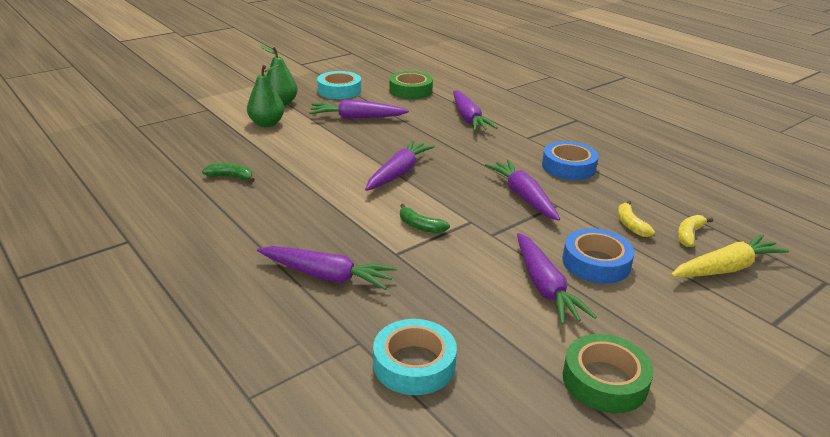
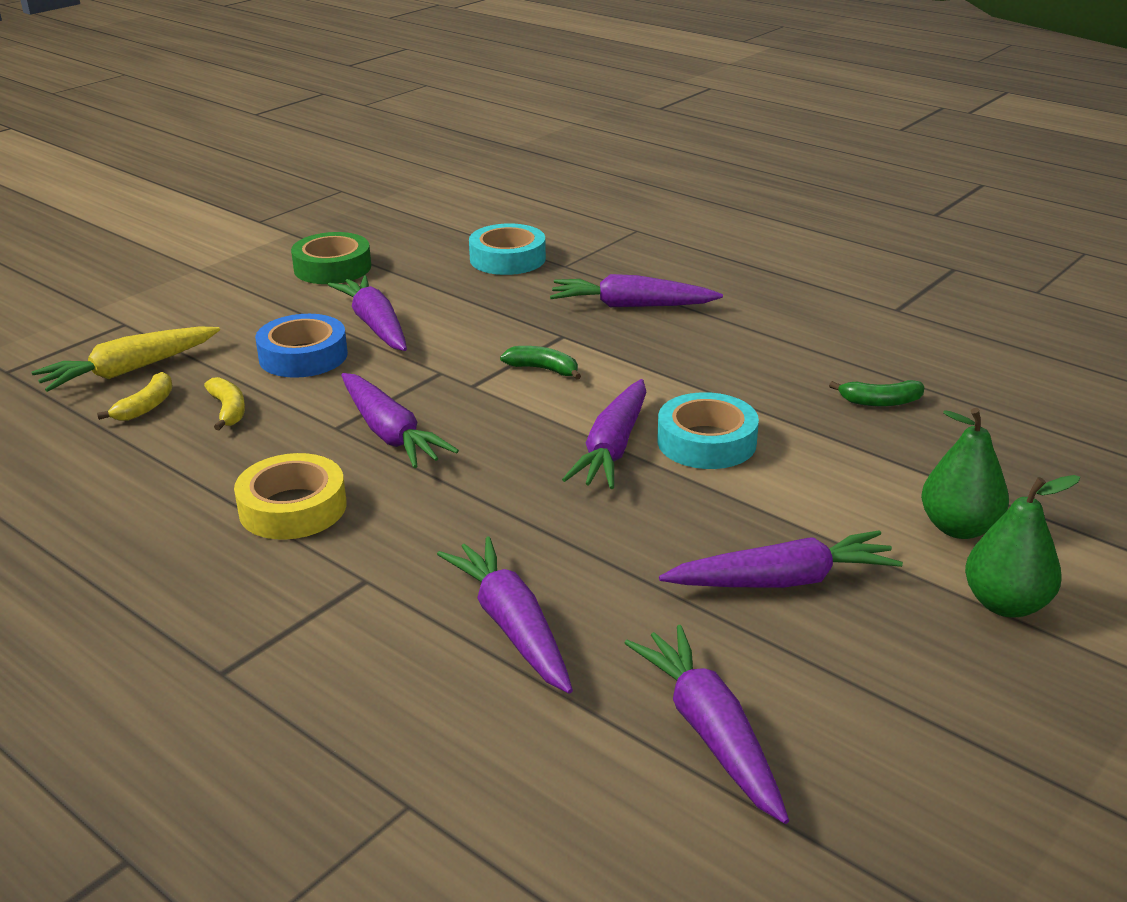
camera: 170 degrees right, 0 degrees up
turquoise tape [317,71,361,99] -> turquoise tape moved to [657,392,759,469]
green tape [389,71,433,99] -> purple carrot [624,625,789,824]
blue tape [542,141,599,180] -> yellow tape [234,453,347,540]

